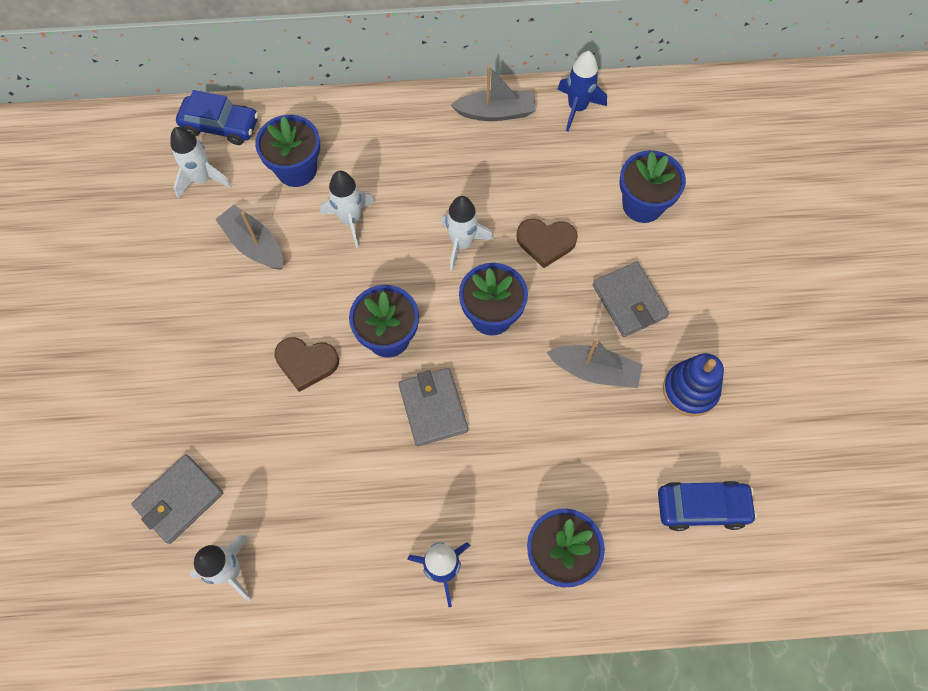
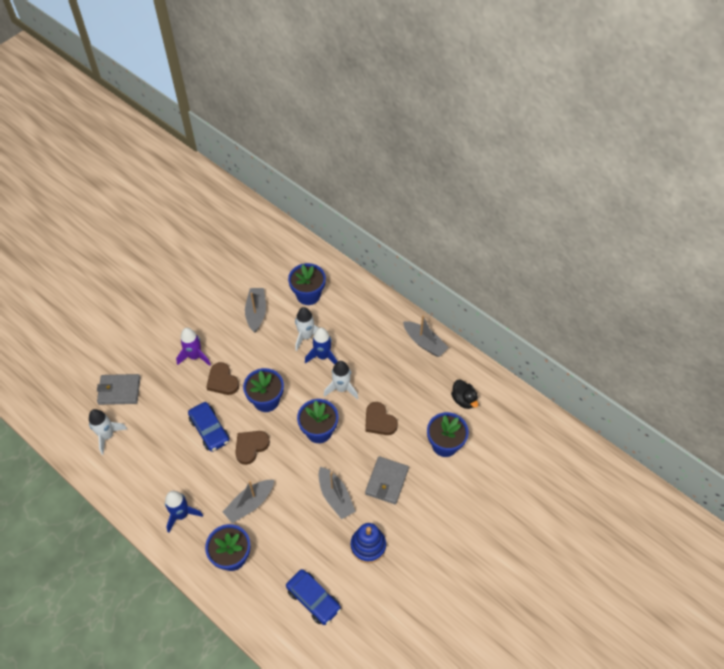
camera: 45 degrees right, 10 degrees down
white rocket [171,127,232,199] -> none
blue car [176,90,259,145] -> blue car moved to [188,402,230,452]
grey wallet [399,368,468,446] -> brown heart [235,431,270,465]
blue rocket [557,51,607,131] -> blue rocket moved to [305,327,337,364]
none -> purple rocket [176,328,211,366]
none -> grey boat [223,480,274,523]
none -> black duck [451,380,478,409]

